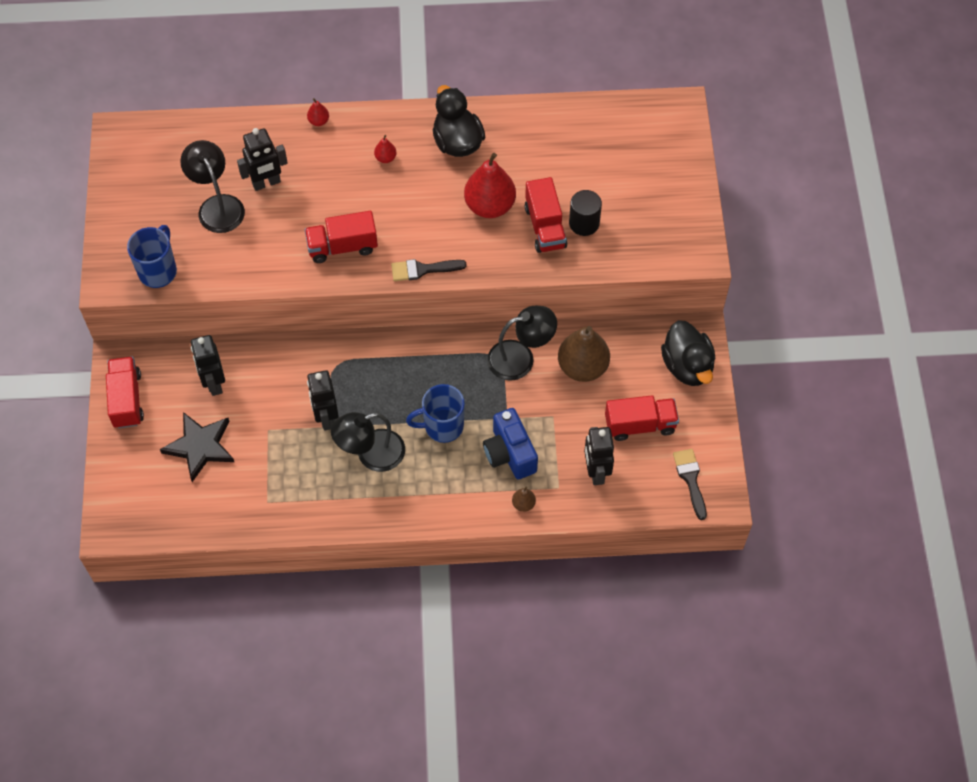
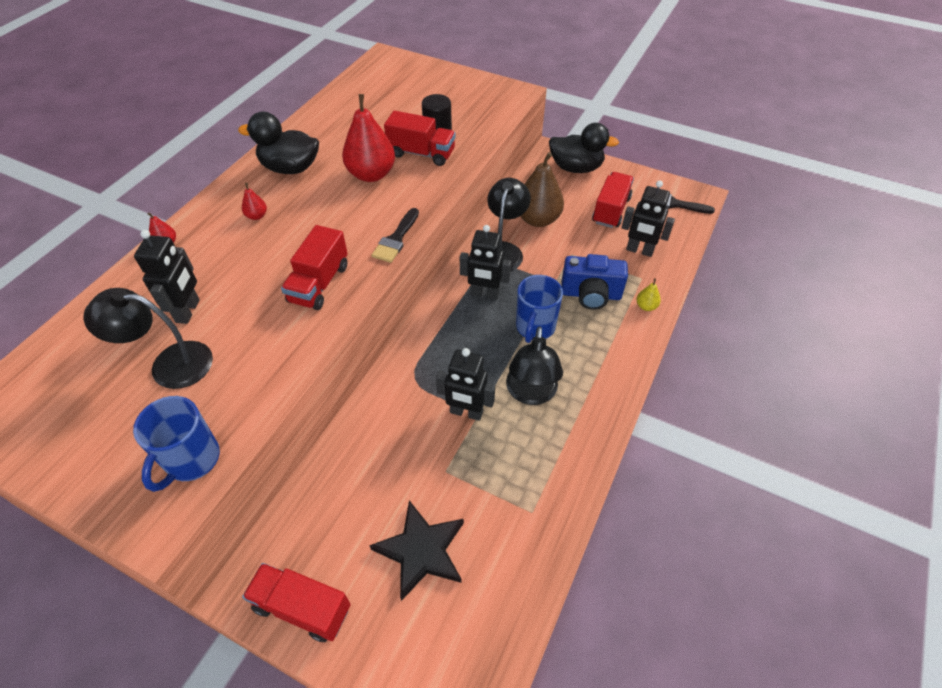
camera: 60 degrees left, 10 degrees down
blue mug [127,225,177,288] -> blue mug turned 120 degrees counterclockwise [133,396,220,492]
black robot [191,335,225,396] -> black robot moved to [460,225,511,300]
brown pear [512,487,536,512] -> yellow pear [637,278,661,311]

